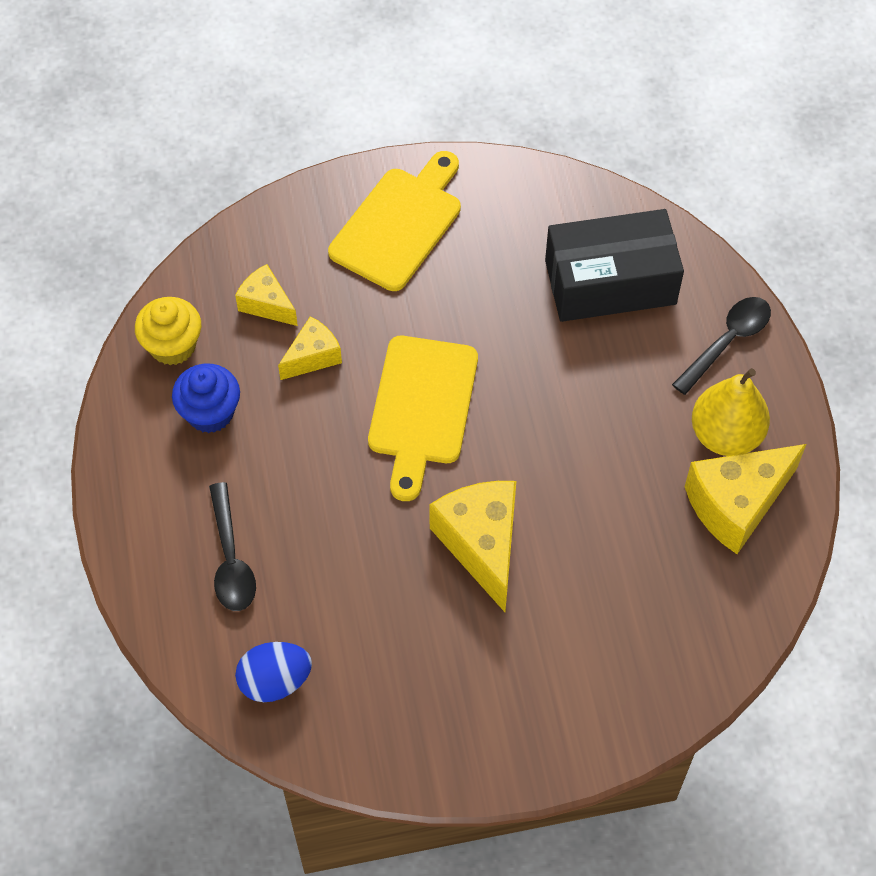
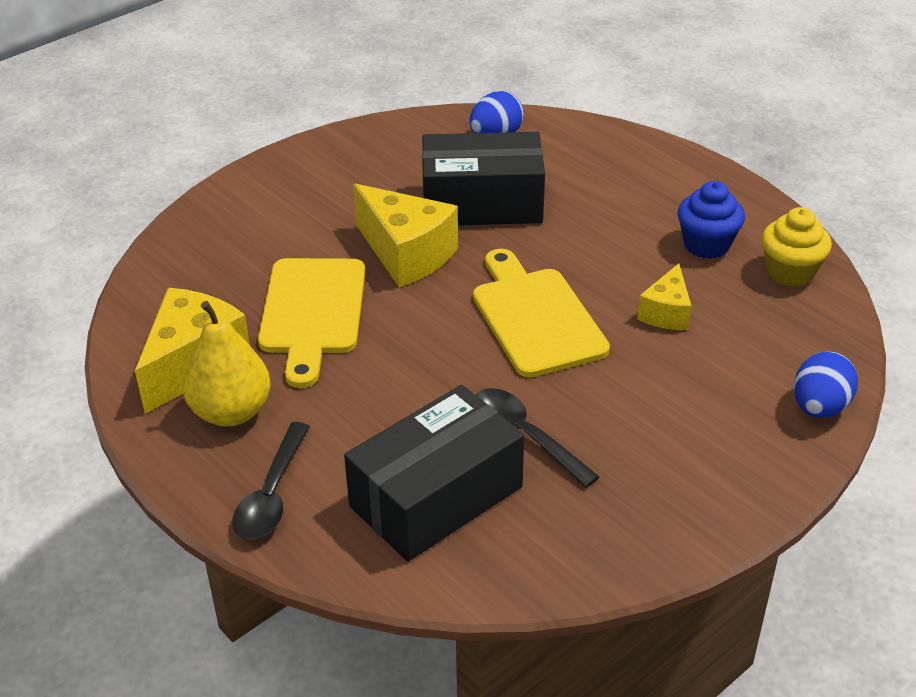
camera: 150 degrees right, 20 degrees down
black spoon [209,482,256,611] -> black spoon moved to [476,388,600,487]
yellow cheese [235,264,298,326] -> none
yellow cutting board [328,151,461,291] -> yellow cutting board moved to [258,258,365,388]
none -> black box [422,132,545,225]
none -> blue egg [794,351,858,418]

